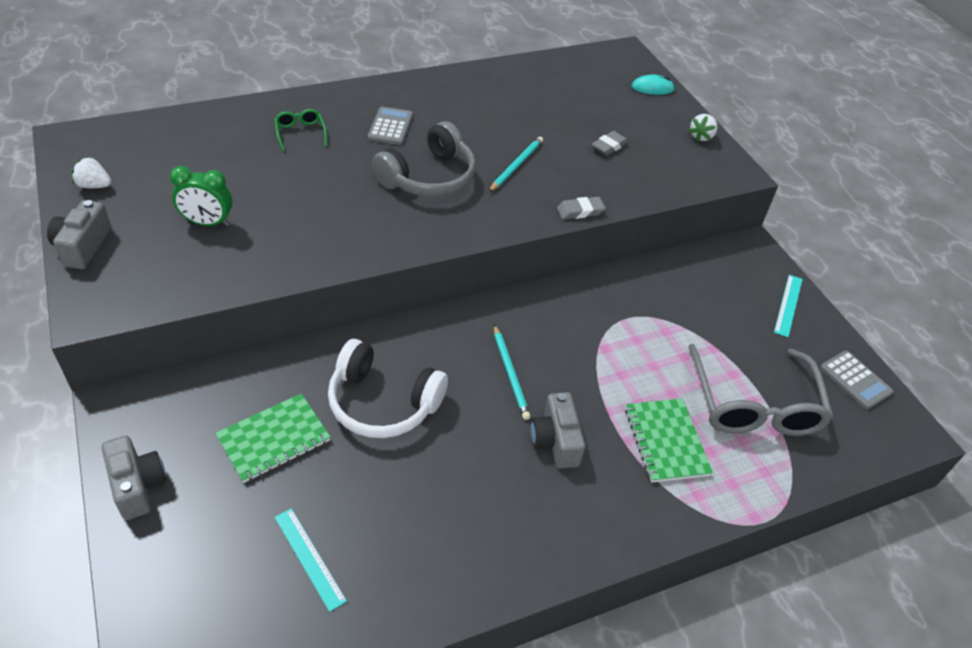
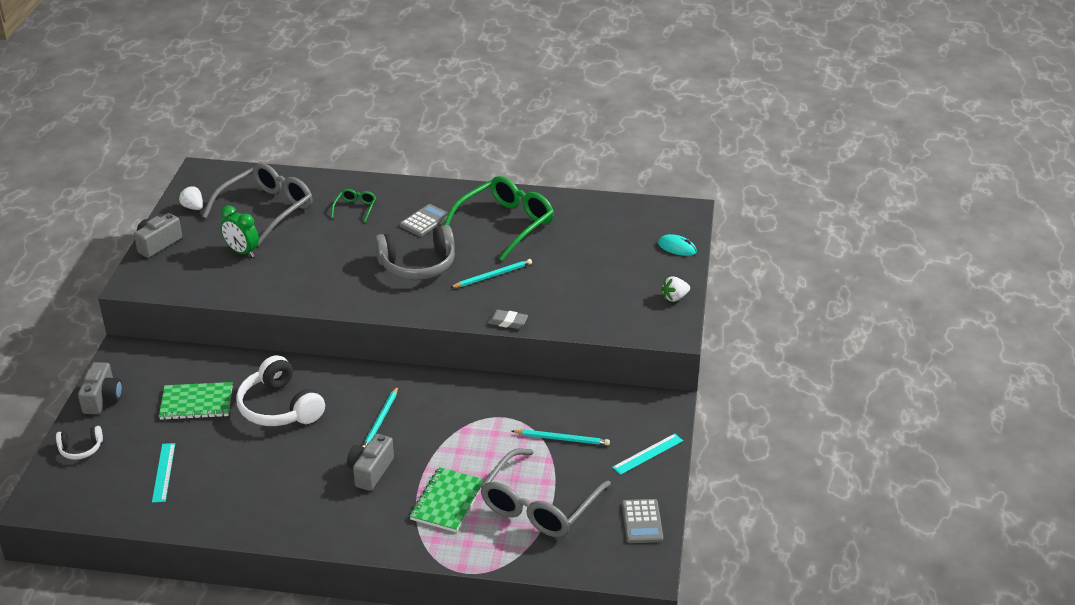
camera: 35 degrees right, 10 degrees down
grey eraser [592,131,629,155] -> none
none -> white headphones [56,426,103,460]
none -> grey glasses [202,163,312,246]
none -> green glasses [444,176,554,261]
none -> turquoise pencil [512,429,610,445]

